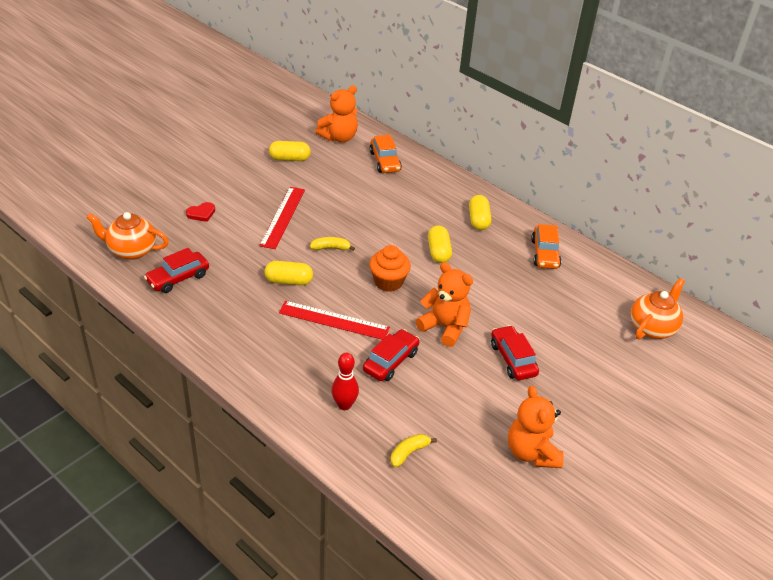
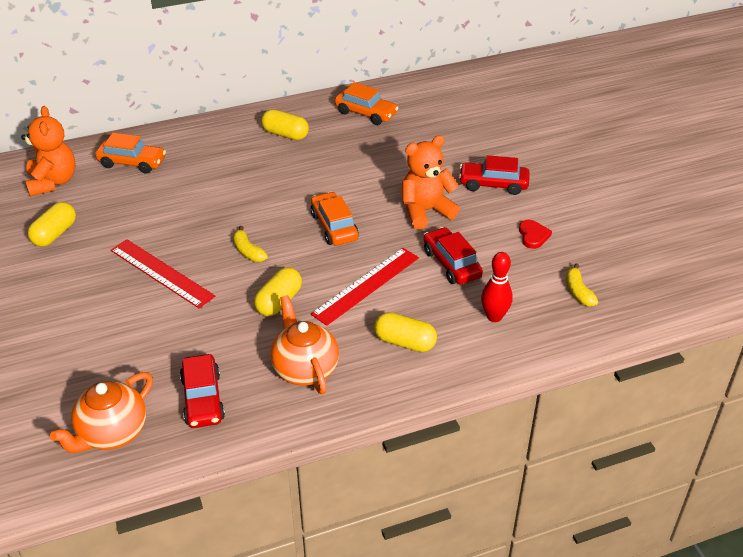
camera: 60 degrees left, 0 degrees up
red heart [186,202,215,222] -> red heart moved to [519,220,552,249]
yellow banana [310,237,355,251] -> yellow banana turned 60 degrees counterclockwise [233,226,268,262]
orange cupcake [369,245,411,292] -> orange car [311,192,359,245]
yellow capsule [428,225,452,263] -> yellow capsule moved to [374,312,437,352]
orange teddy bear [508,386,564,468] -> none
orange teapot [631,278,685,340] -> orange teapot moved to [271,295,339,395]

